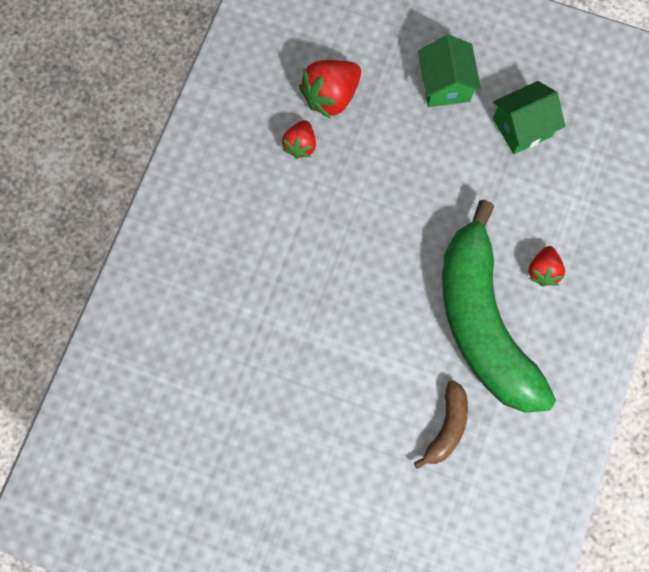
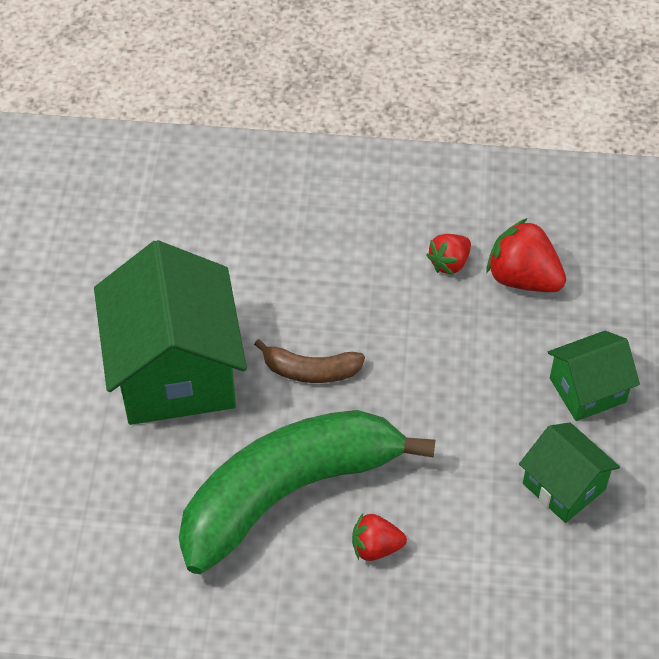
camera: 75 degrees right, 20 degrees down
red strawberry [282,120,316,159] -> red strawberry turned 45 degrees counterclockwise [426,234,471,275]
brown banana [414,380,468,469] -> brown banana moved to [254,339,365,383]
none -> green house [94,240,247,425]

